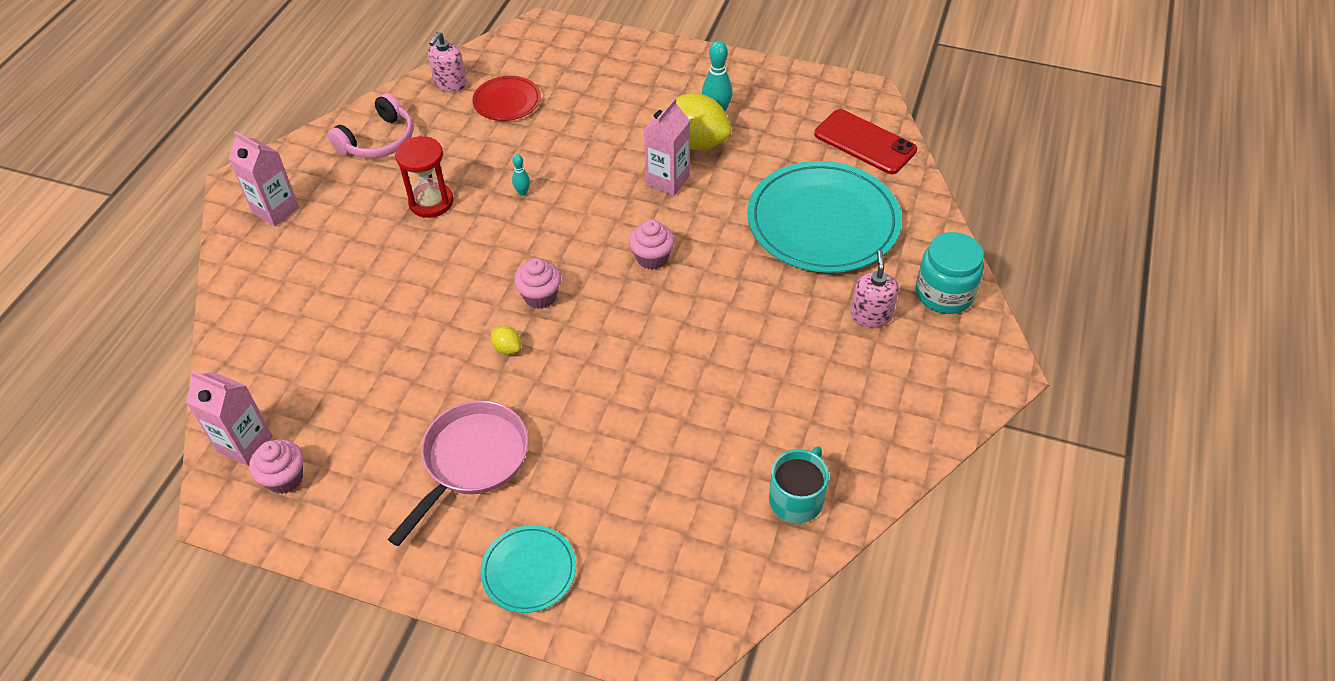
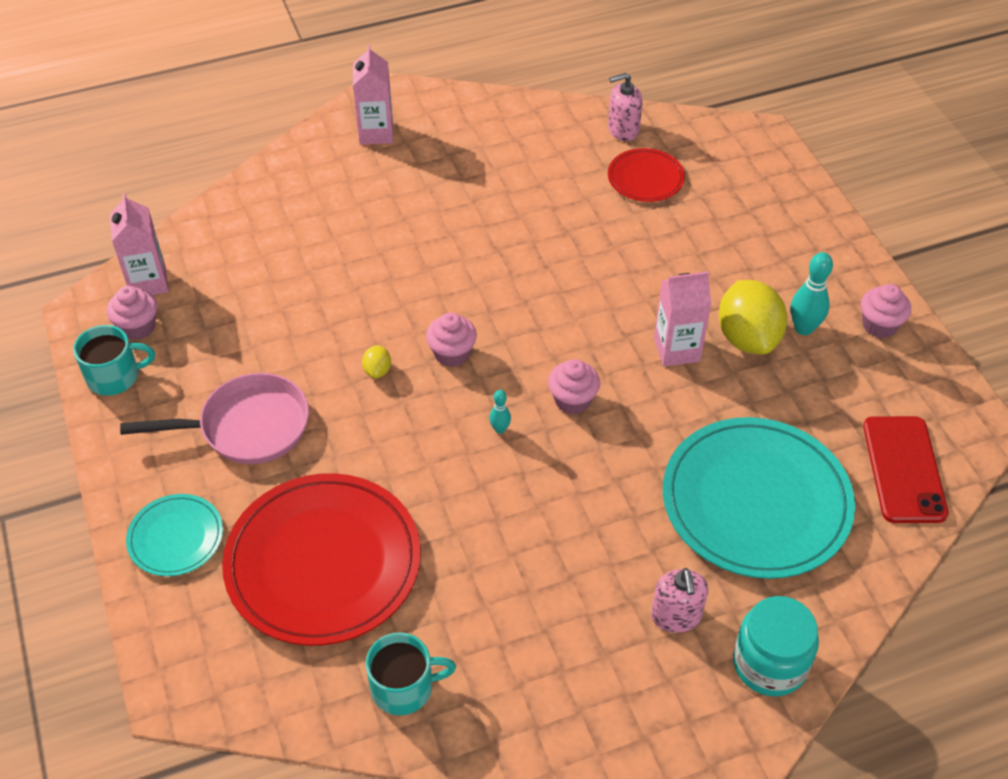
camera: 50 degrees right, 0 degrees up
pink headphones [327,93,413,158] -> none
red hourglass [395,136,453,218] -> none
turquoise bowling pin [512,154,530,196] -> turquoise bowling pin moved to [489,390,511,434]
pink soap dispenser [851,250,899,328] -> pink soap dispenser turned 120 degrees clockwise [651,568,708,633]
none -> turquoise mug [73,325,155,396]
none -> red plate [222,473,421,646]
none -> pink cupcake [861,284,911,338]

